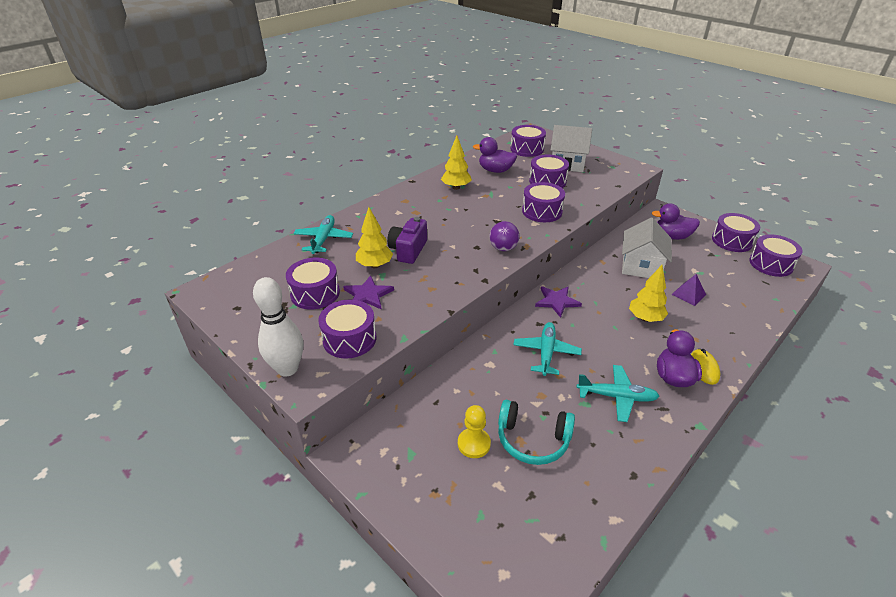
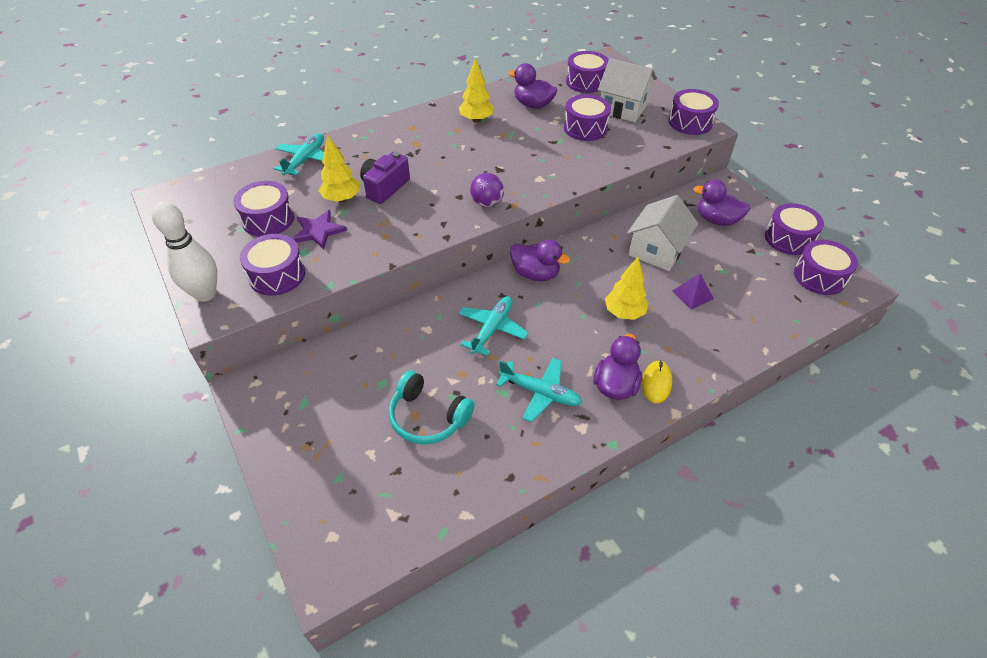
camera: 15 degrees right, 10 degrees up
yellow pawn [458,405,491,458] -> none
purple drum [522,182,565,222] -> purple drum moved to [668,89,719,135]
purple star [535,286,582,318] -> purple duck [510,240,570,281]

